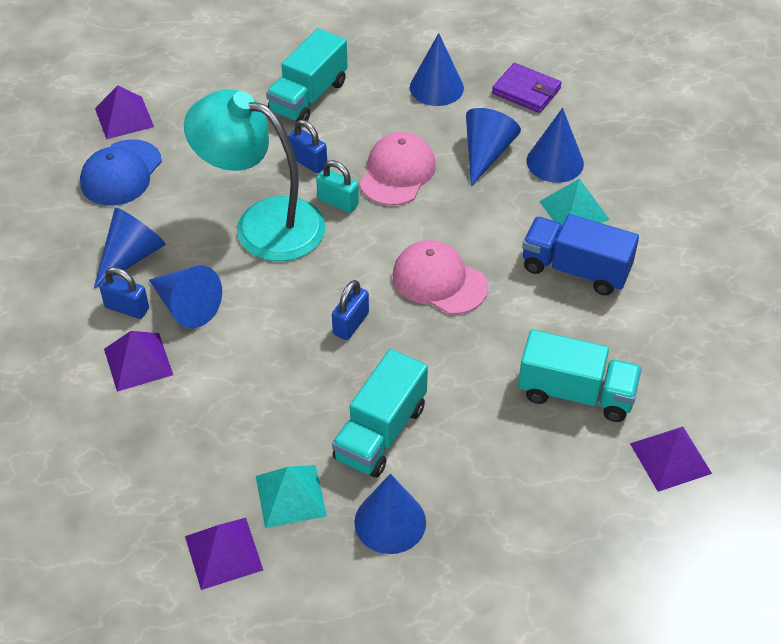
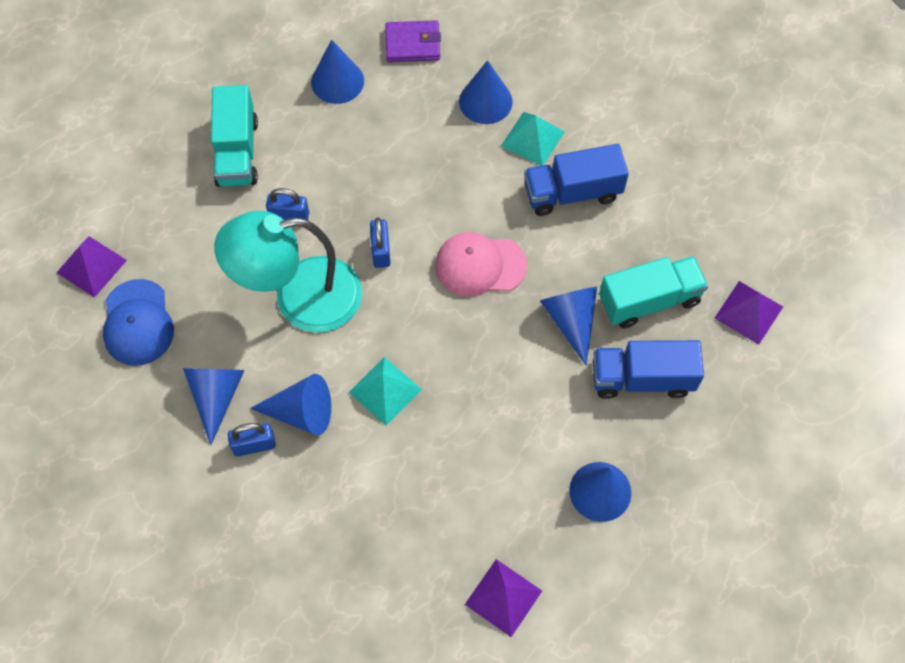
camera: 35 degrees left, 15 degrees up
purple pyramid [104,331,173,392] -> none
turquoise pyramid [256,465,327,528] -> turquoise pyramid moved to [348,357,422,425]
turquoise padlock [316,160,359,213] -> none
blue padlock [332,280,369,340] -> blue padlock moved to [370,218,390,268]
turquoise truck [332,349,428,478] -> none
pink cap [360,132,436,206] -> none
blue cone [466,108,521,186] -> blue cone moved to [540,287,597,366]
none -> blue truck [593,340,704,399]

